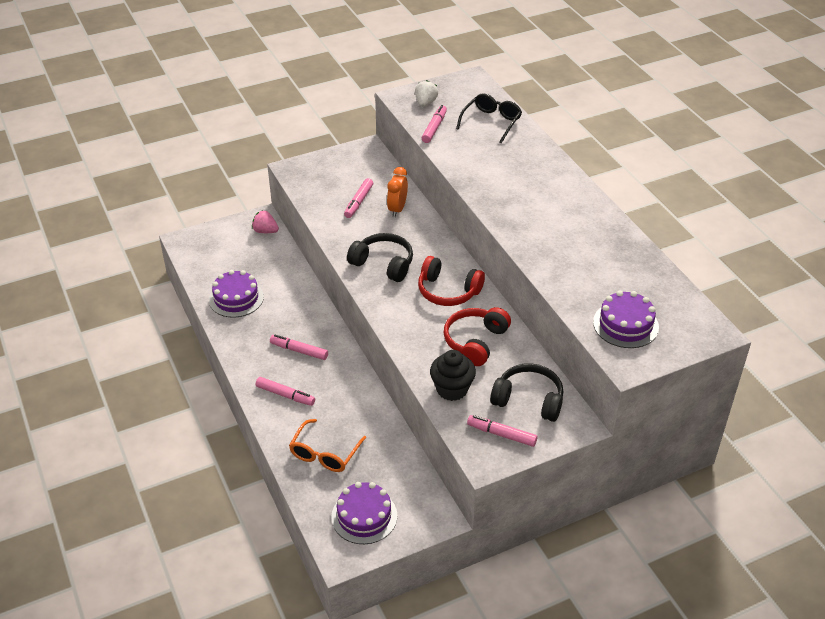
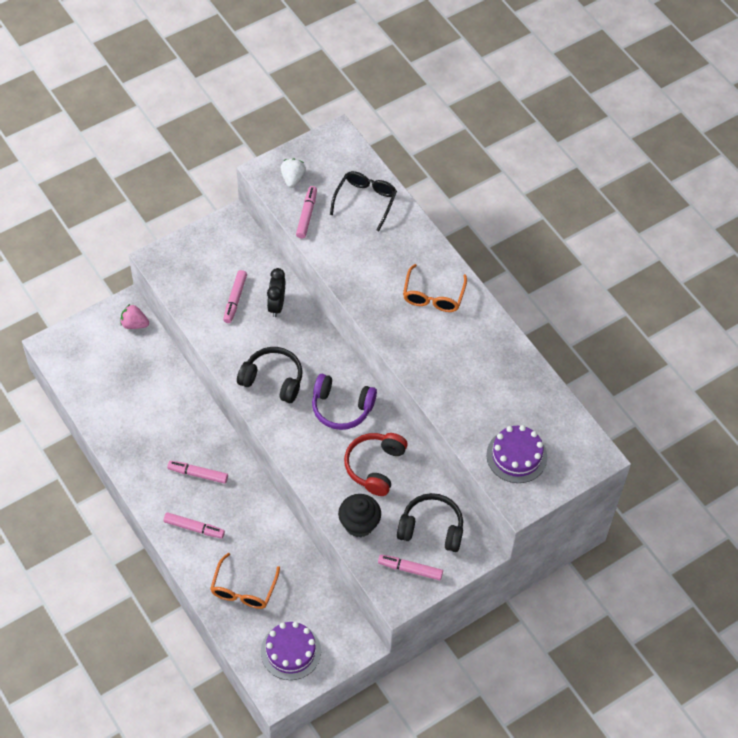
camera: 10 degrees left, 15 degrees up
purple cake [209,270,264,318] -> none
orange clock [387,167,408,217] -> black clock [267,268,285,317]
red headphones [418,256,485,306] -> purple headphones [312,374,377,430]
none -> orange glasses [403,264,467,312]

